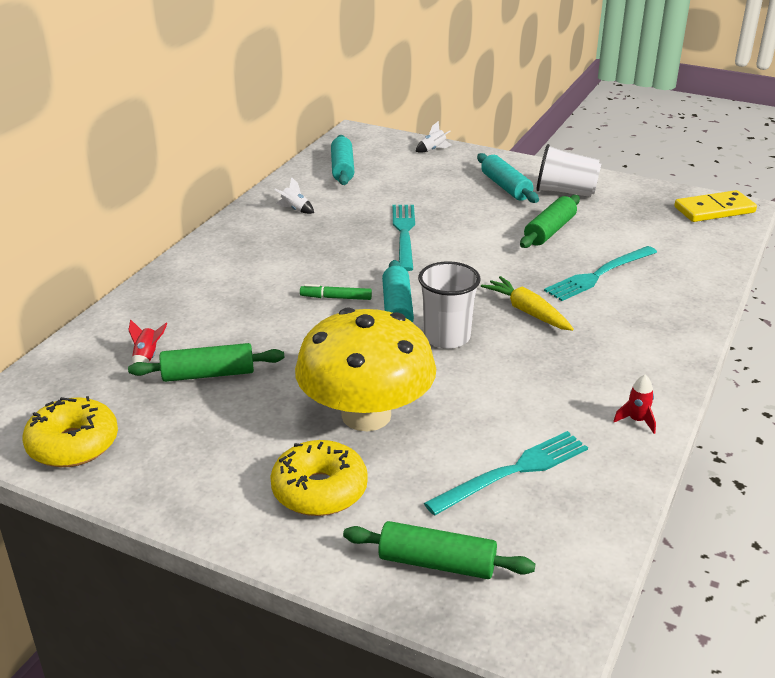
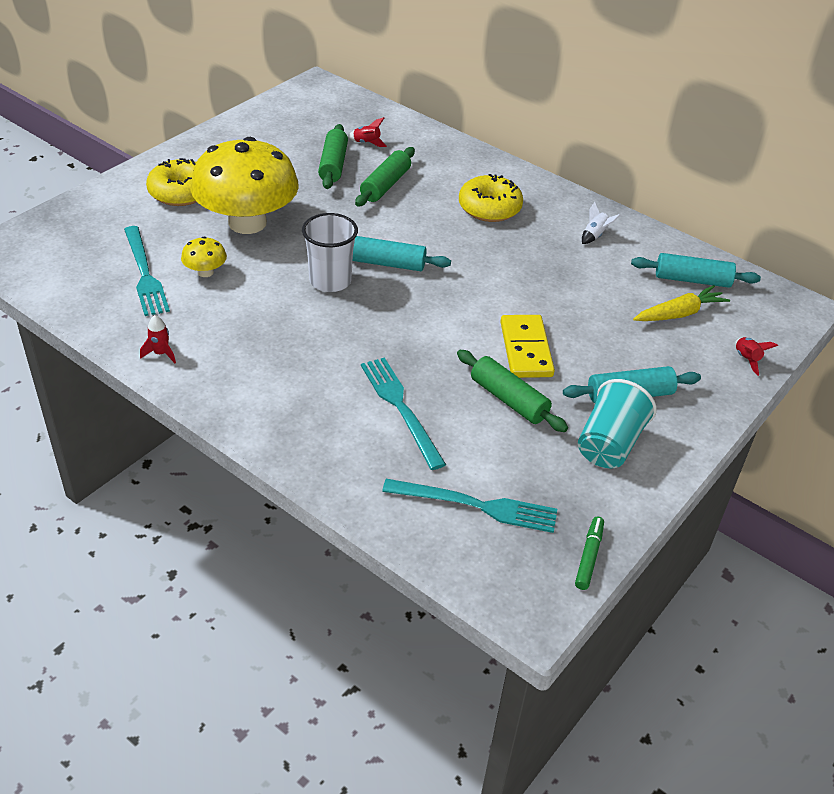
camera: 100 degrees right, 10 degrees up
yellow donut [22,396,118,467] -> yellow donut moved to [459,174,523,222]
green marker [300,284,372,300] -> green marker moved to [575,516,604,590]
green rolling pin [343,521,535,579] -> green rolling pin moved to [355,147,415,206]
turquoise fork [392,205,415,271] -> turquoise fork moved to [382,479,557,533]
white rocket [415,121,452,153] -> red rocket [735,337,778,376]
yellow carrot [481,276,574,331] -> yellow carrot moved to [633,285,730,321]
white cup [536,144,601,197] -> turquoise cup [578,379,657,468]
yellow domino [674,190,757,222] -> yellow domino moved to [500,315,555,378]
none -> yellow mushroom [181,237,227,277]

